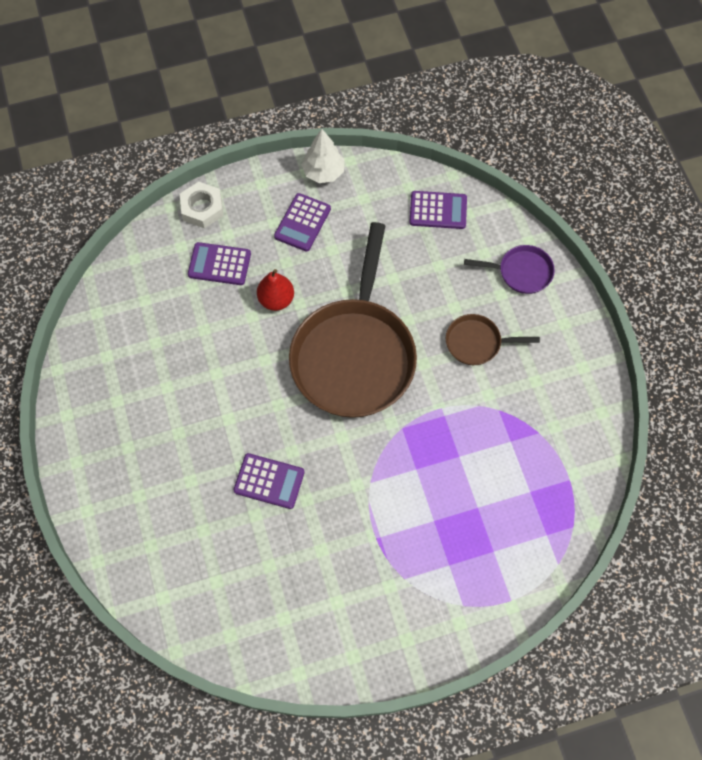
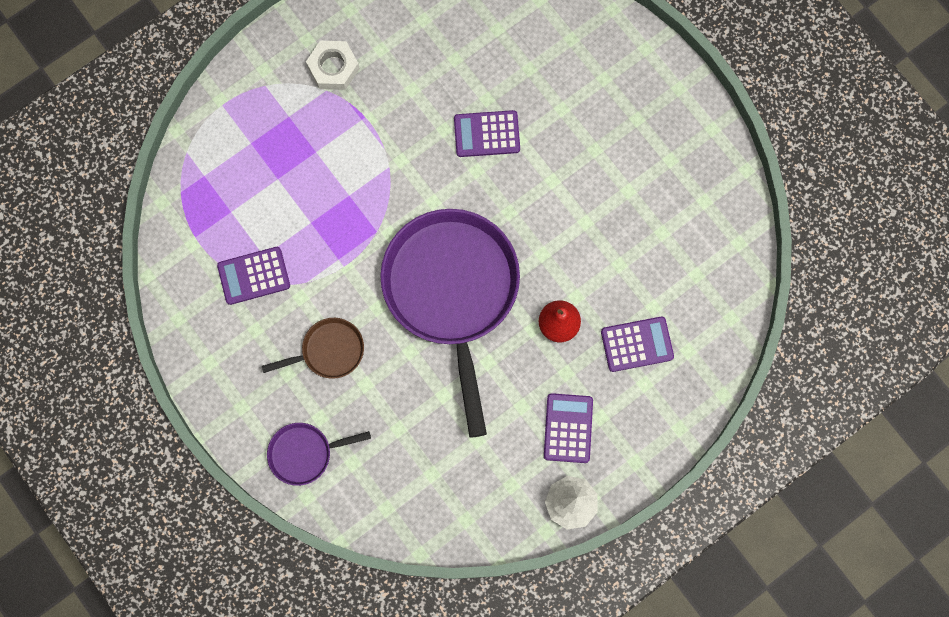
camera: 160 degrees right, 10 degrees up
white nut [180,182,223,228] -> white nut moved to [306,41,360,90]
brown pan [289,222,417,418] -> purple pan [380,209,520,438]
purple calculator [409,191,467,229] -> purple calculator moved to [217,247,290,305]

